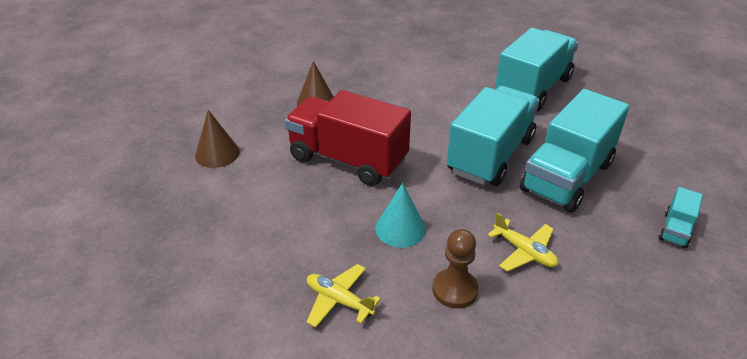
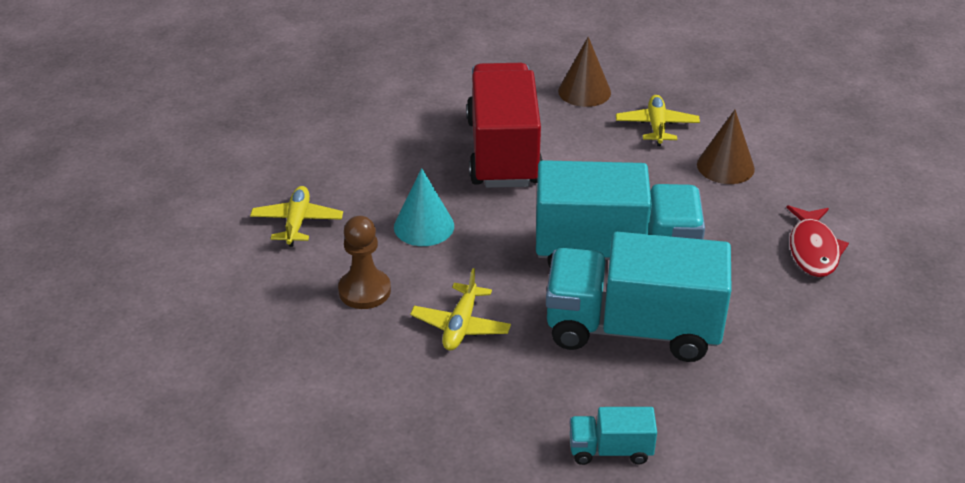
camera: 60 degrees right, 0 degrees up
brown cone [195,110,240,168] -> brown cone moved to [697,110,755,184]
turquoise truck [495,28,578,111] -> red fish [786,205,849,277]
none -> yellow plane [616,95,700,146]

